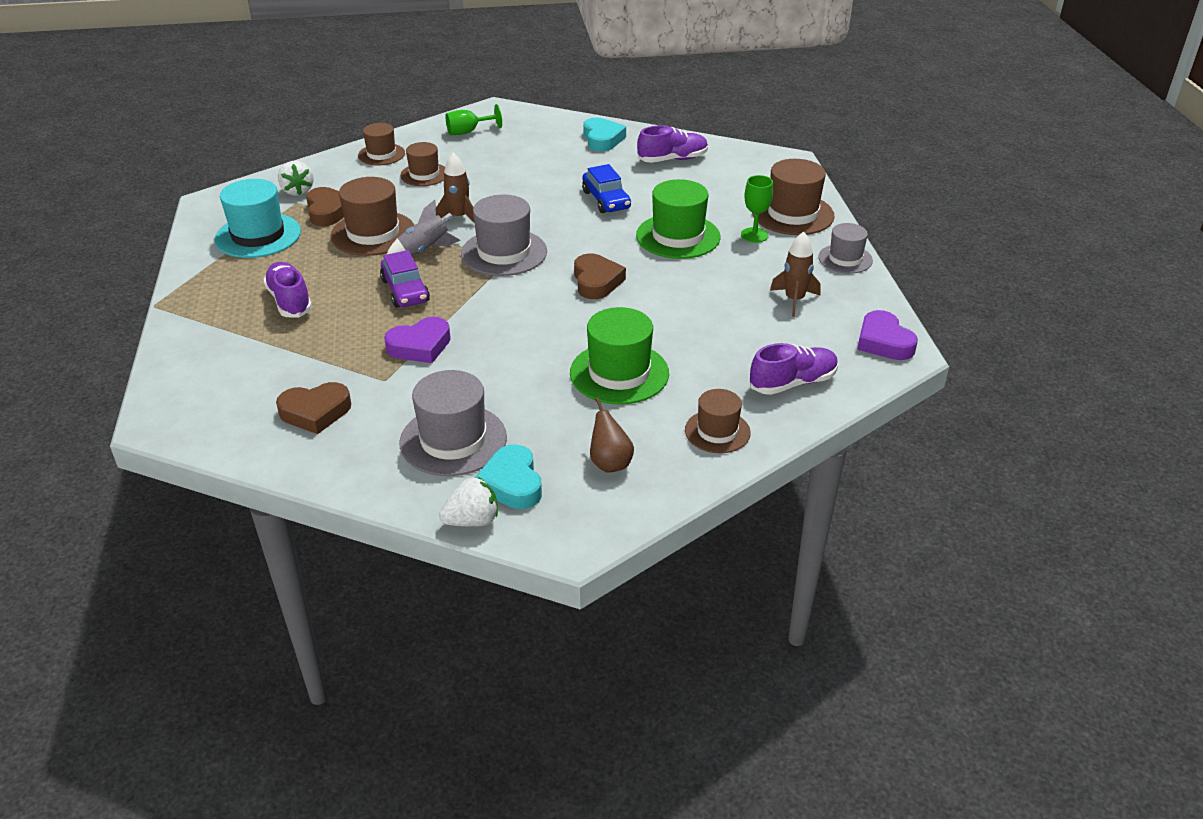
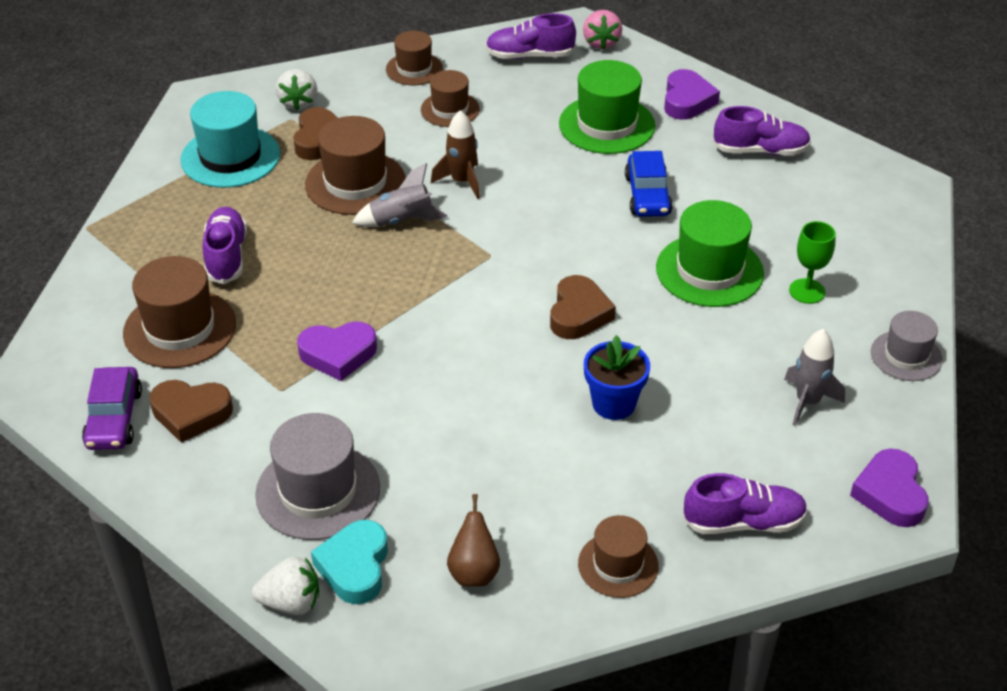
camera: 20 degrees right, 5 degrees up
purple car [380,250,430,308] -> purple car moved to [82,367,142,450]
green goblet [445,104,502,135] -> purple shoe [485,13,576,59]
grey hat [461,195,547,276] -> none
green hat [570,307,669,404] -> green hat moved to [559,60,655,154]
turquoise heart [583,118,626,151] -> purple heart [664,69,720,120]
brown hat [752,159,835,235] -> brown hat moved to [123,256,236,368]
brown rocket [770,232,821,317] -> grey rocket [784,329,845,426]
none -> pink strawberry [583,10,622,49]
none -> blue flower pot [584,335,650,420]

